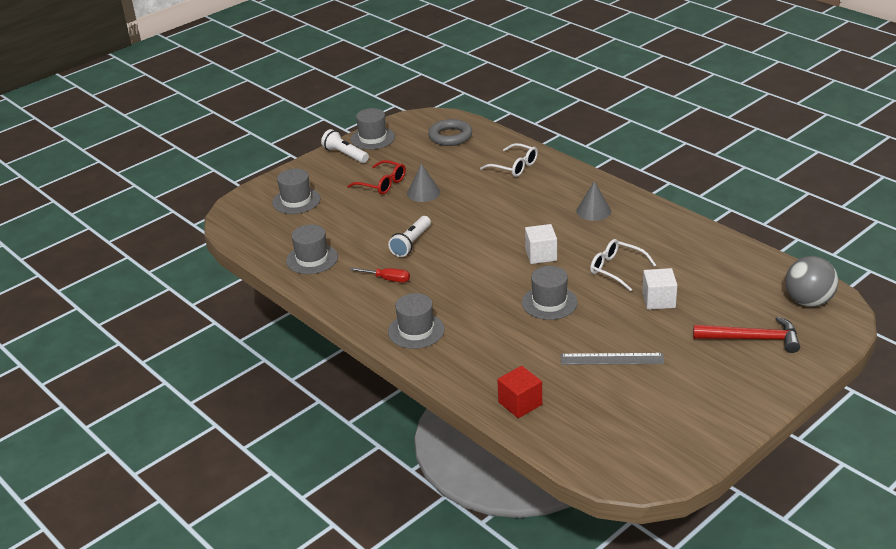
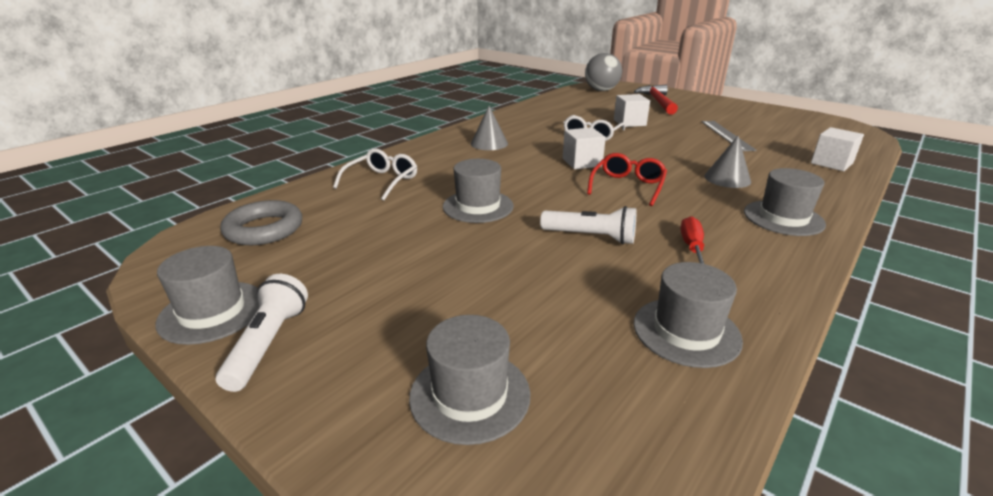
camera: 100 degrees left, 5 degrees down
white flashlight [321,129,369,163] -> white flashlight turned 150 degrees clockwise [216,274,308,392]
red glasses [347,160,406,195] -> red glasses moved to [587,153,667,206]
grey cone [407,163,440,202] -> grey cone moved to [704,136,751,188]
red cube [497,366,542,418] -> white cube [811,127,864,171]
grey hat [522,266,578,320] -> grey hat moved to [443,159,514,223]

